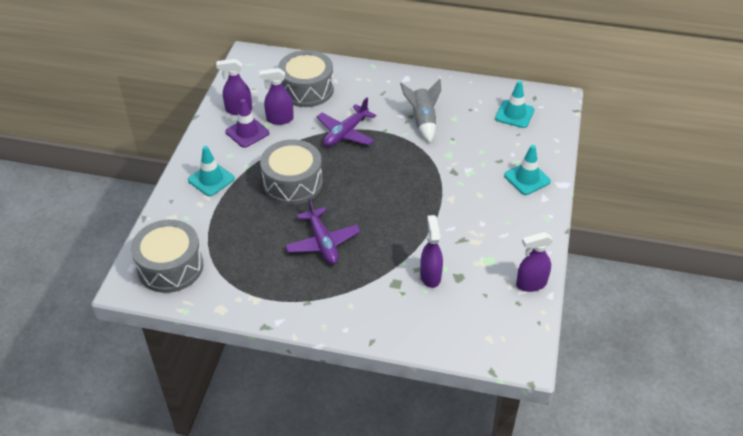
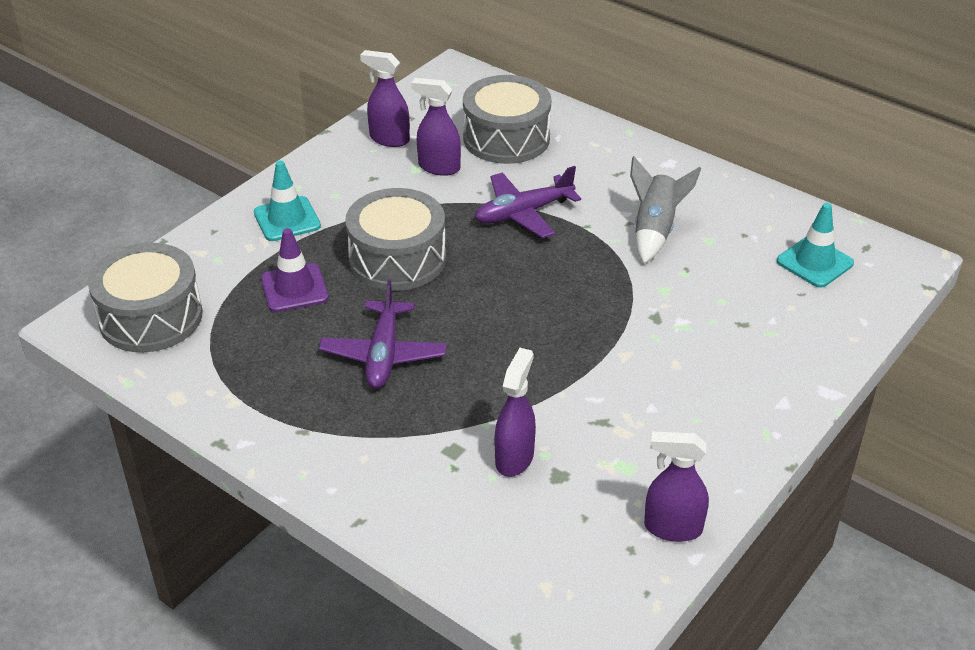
camera: 25 degrees right, 5 degrees down
purple traffic cone [225,99,269,148] -> purple traffic cone moved to [261,228,329,312]
turquoise traffic cone [504,145,551,195] -> none

